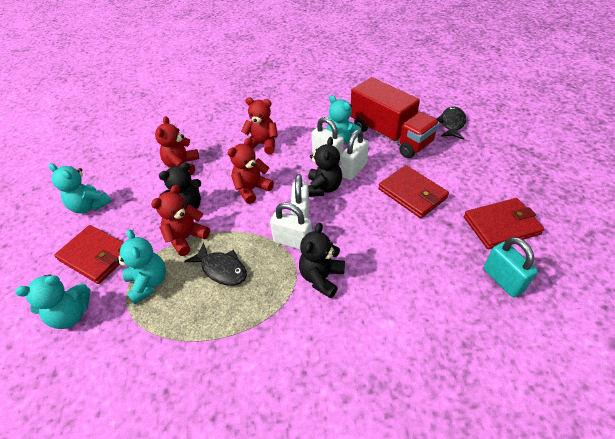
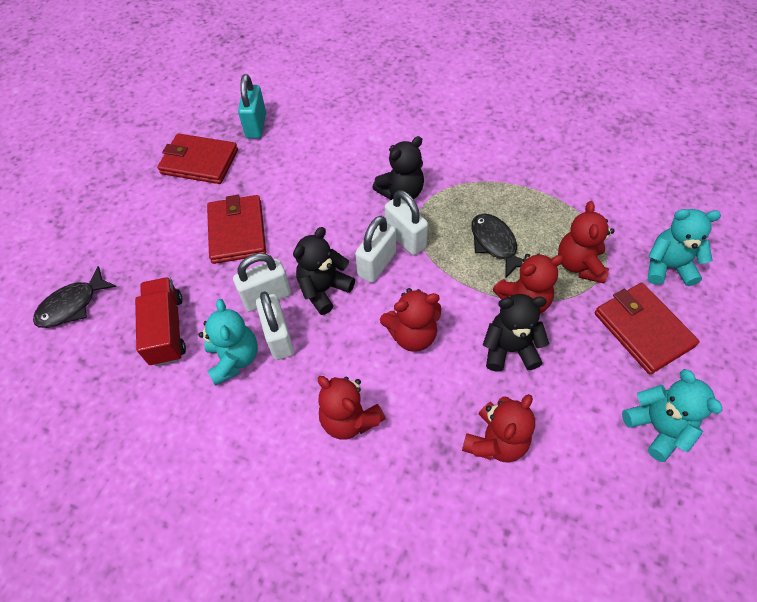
camera: 150 degrees left, 10 degrees up
turquoise teddy bear [115,229,166,304] -> red teddy bear [558,201,615,283]
red truck [350,77,440,158] -> red truck [135,277,186,366], size x0.62

